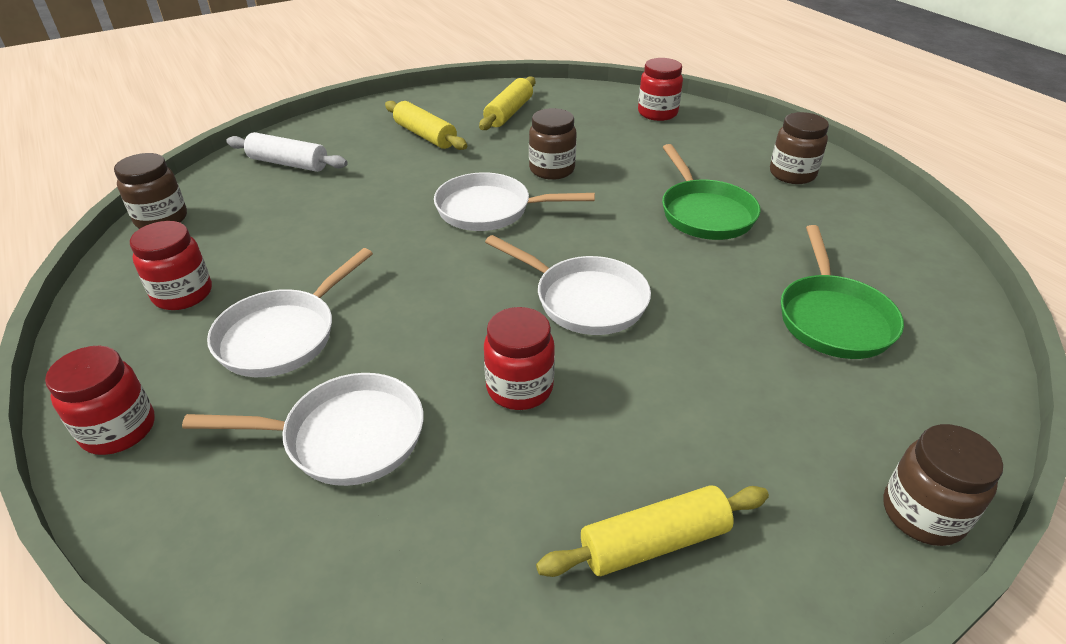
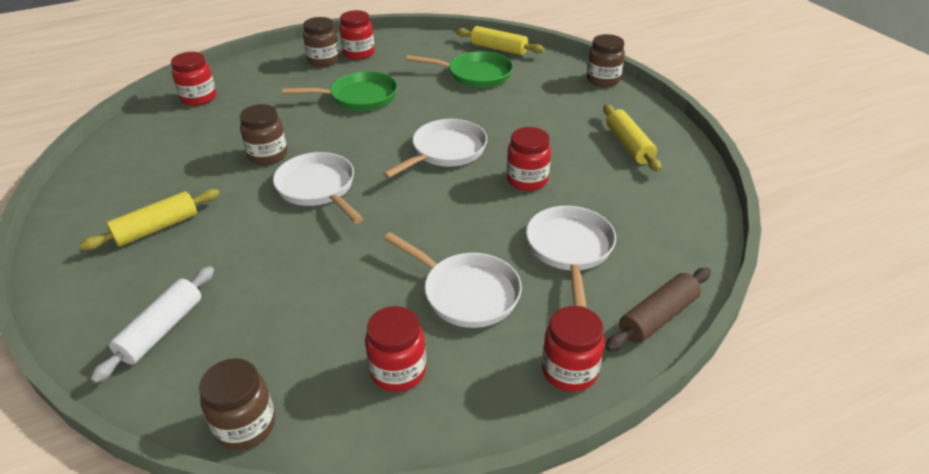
camera: 85 degrees left, 0 degrees up
white pan [434,172,595,231] -> white pan turned 135 degrees clockwise [273,152,364,224]
yellow rolling pin [479,76,535,130] -> yellow rolling pin moved to [456,26,545,55]
none -> red jar [340,10,375,60]
none -> brown rolling pin [605,268,711,351]

